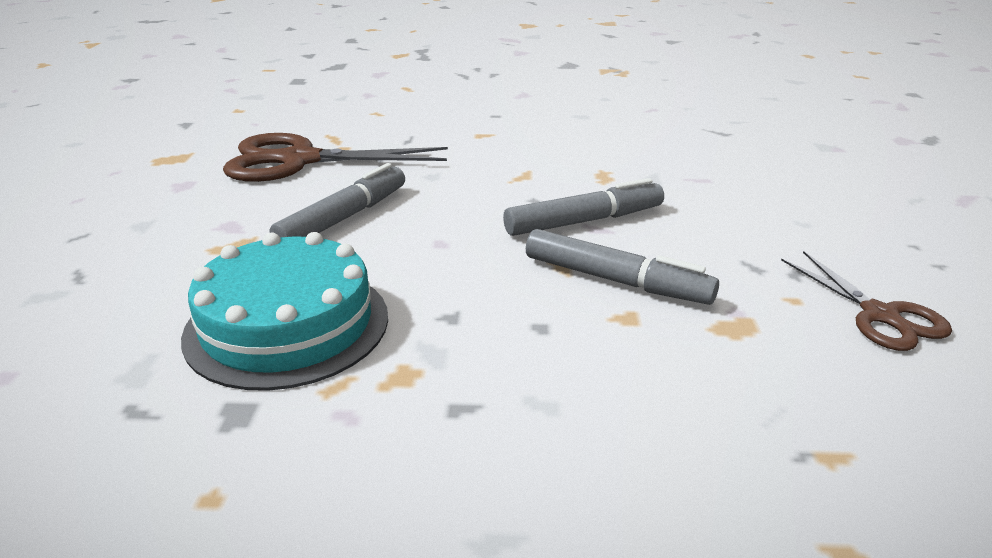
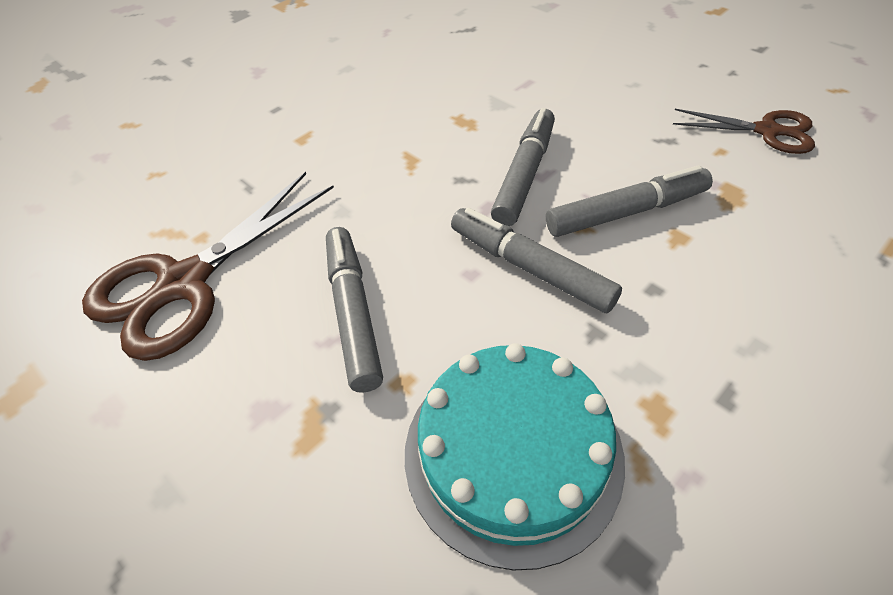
camera: 45 degrees left, 20 degrees up
none -> grey marker [451,208,622,313]

